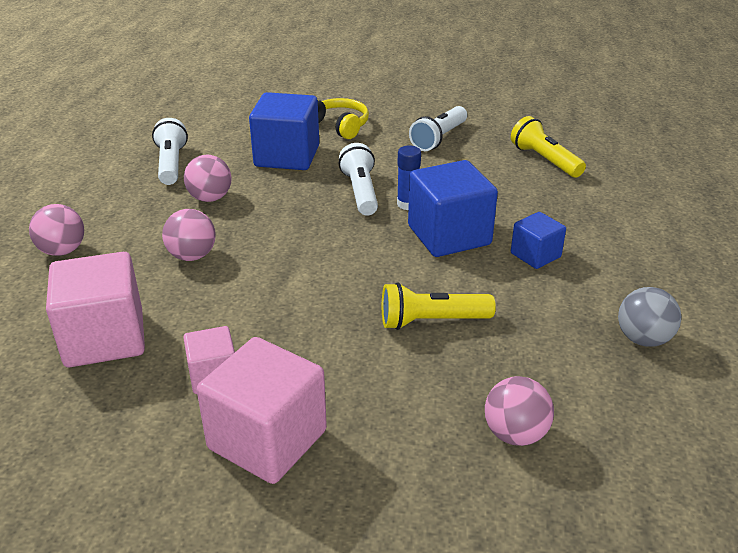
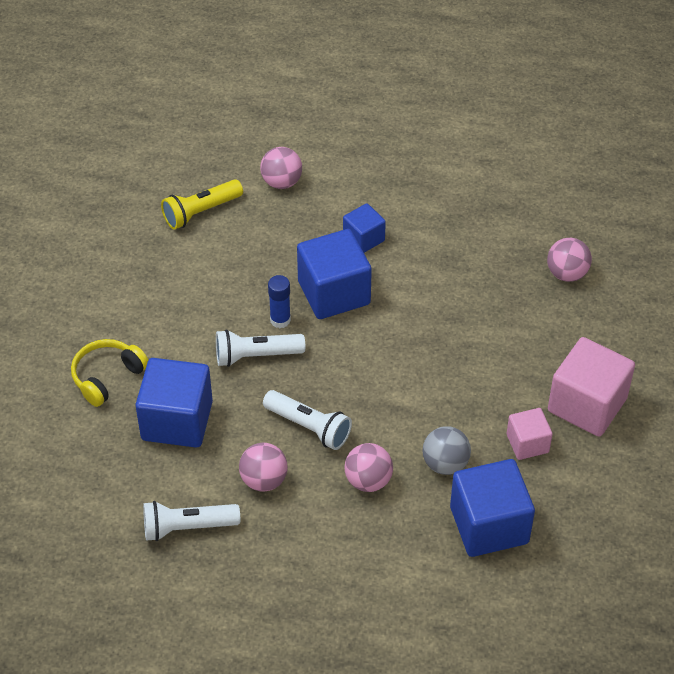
camera: 90 degrees left, 15 degrees up
pink ball [29,204,84,256] -> pink ball moved to [260,147,302,189]
pink cube [46,252,145,367] -> blue cube [450,459,535,557]
yellow flashlight [382,282,496,330] -> none
white flashlight [409,106,467,151] -> white flashlight moved to [263,390,352,450]
grey ball [618,287,681,347] -> grey ball moved to [423,426,471,475]

